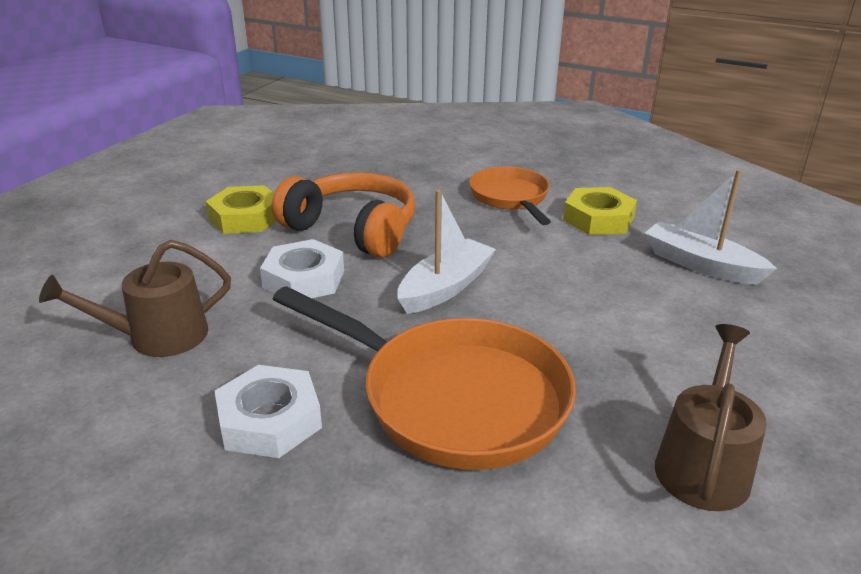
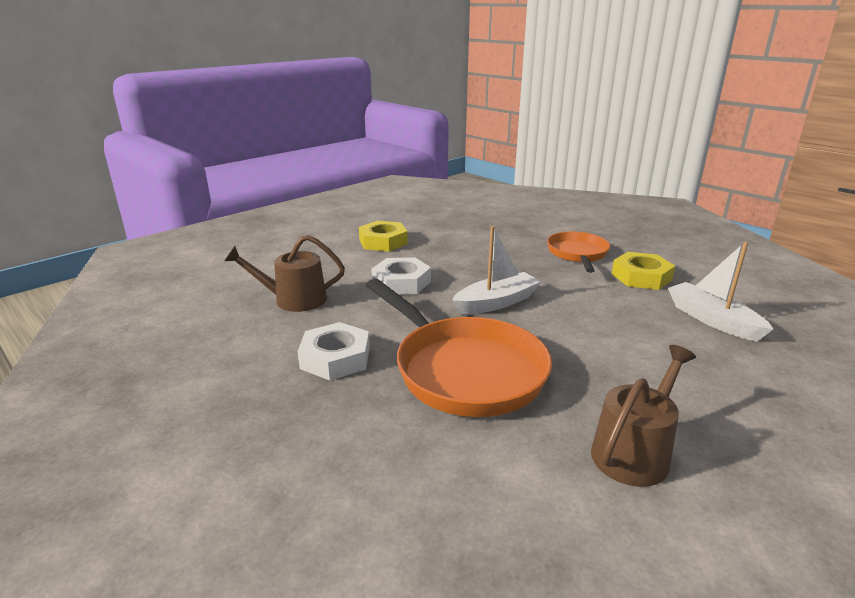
camera: 20 degrees right, 5 degrees down
orange headphones [272,172,415,258] -> none

